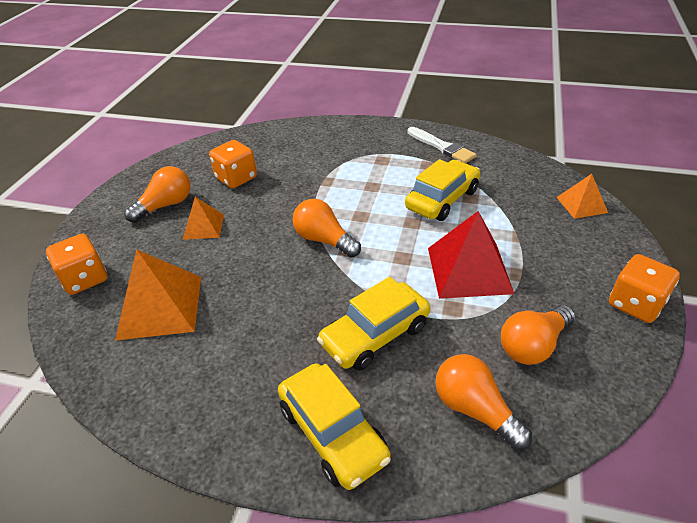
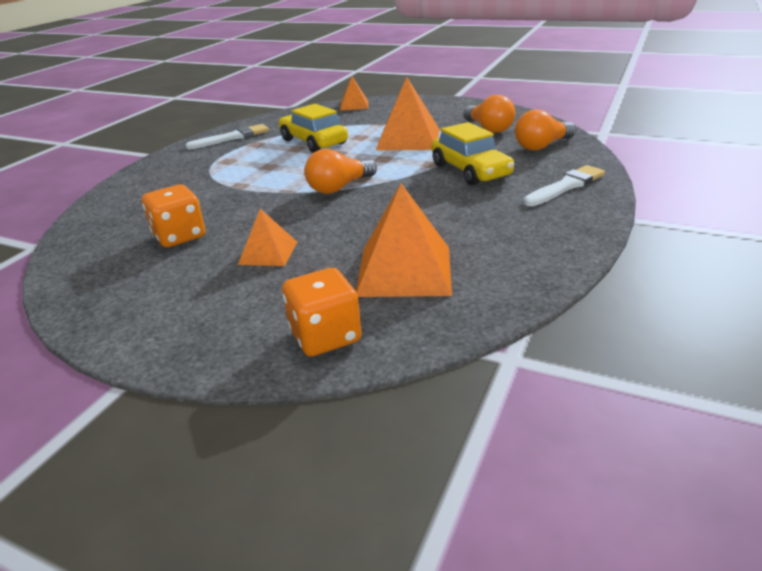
camera: 80 degrees left, 10 degrees down
orange light bulb [124,166,191,223] -> none
yellow car [278,363,391,490] -> white brush [523,165,605,206]
red pyramid [428,211,514,299] -> orange pyramid [376,77,440,150]
orange dice [609,254,680,323] -> none

